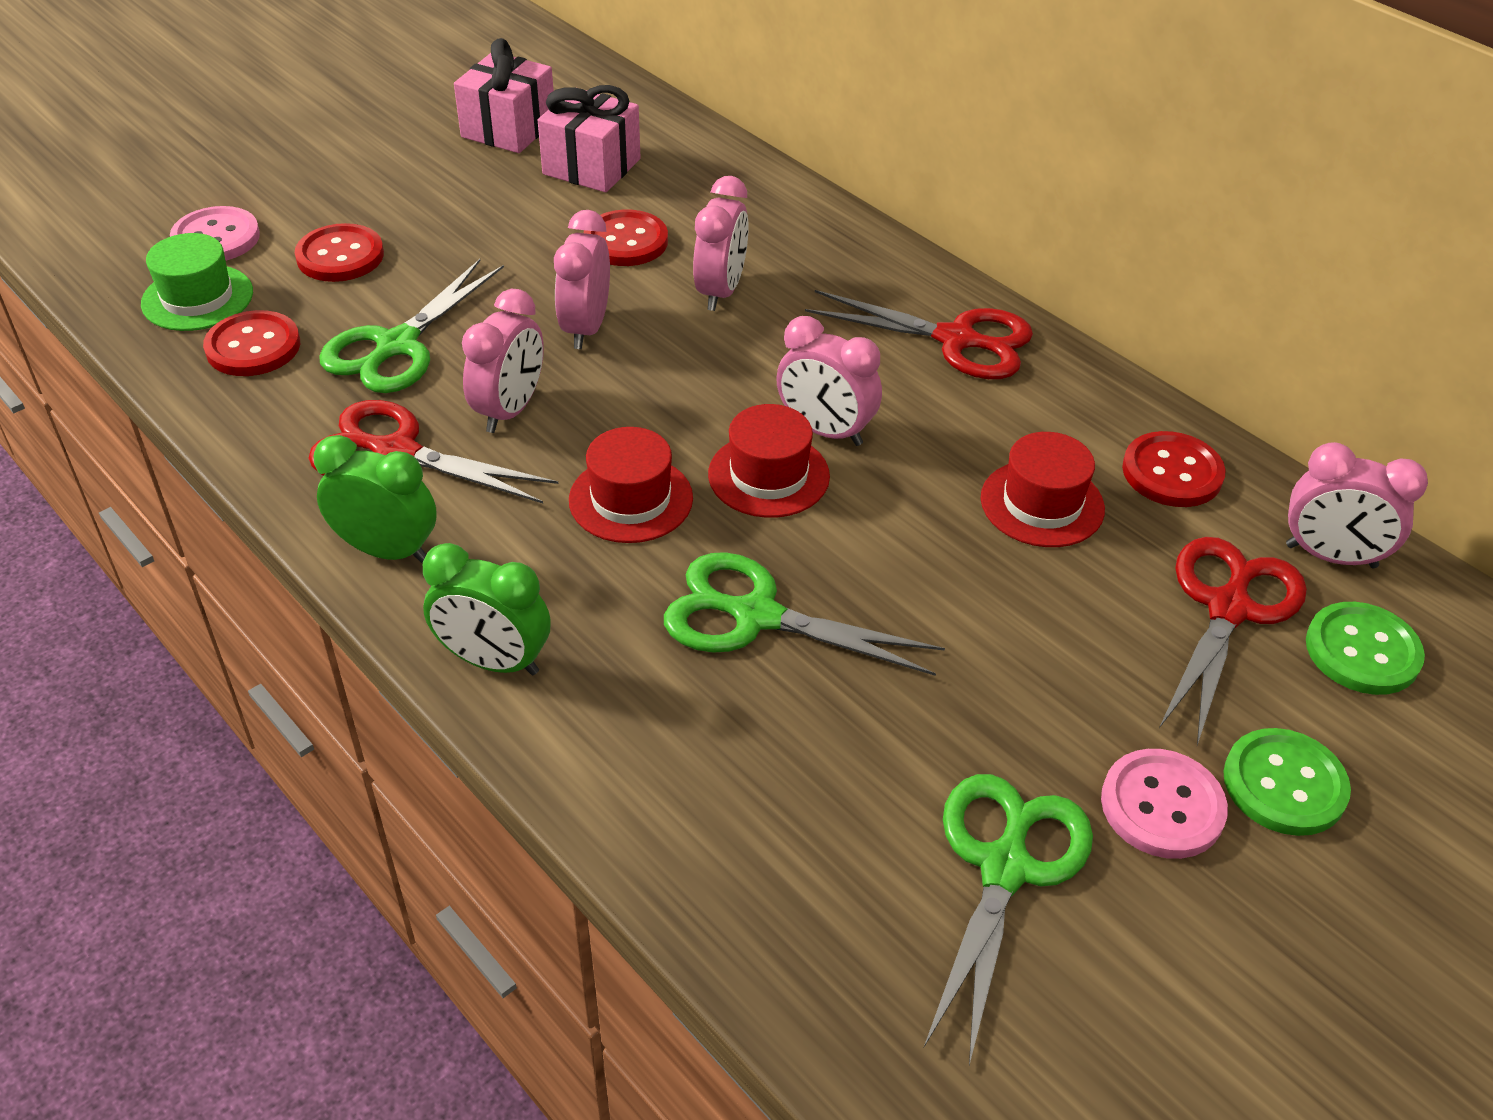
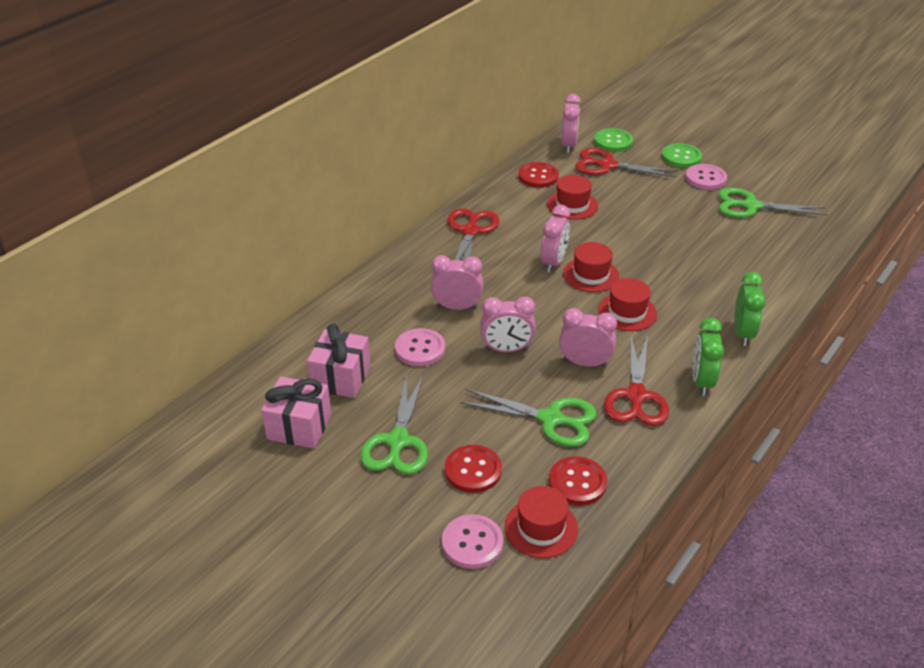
camera: 100 degrees left, 5 degrees down
green hat [141,233,253,331] -> red hat [504,486,578,558]
red button [584,209,668,266] -> pink button [395,328,445,366]
green scissors [664,552,945,676] -> green scissors moved to [360,374,428,475]

